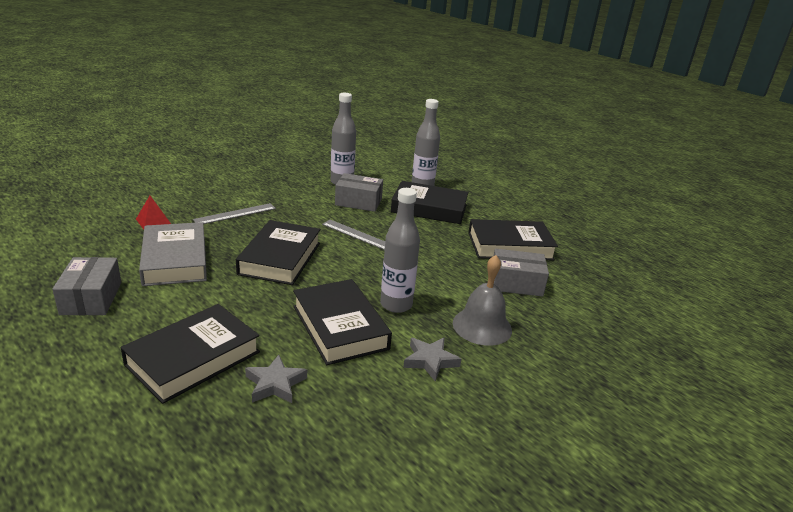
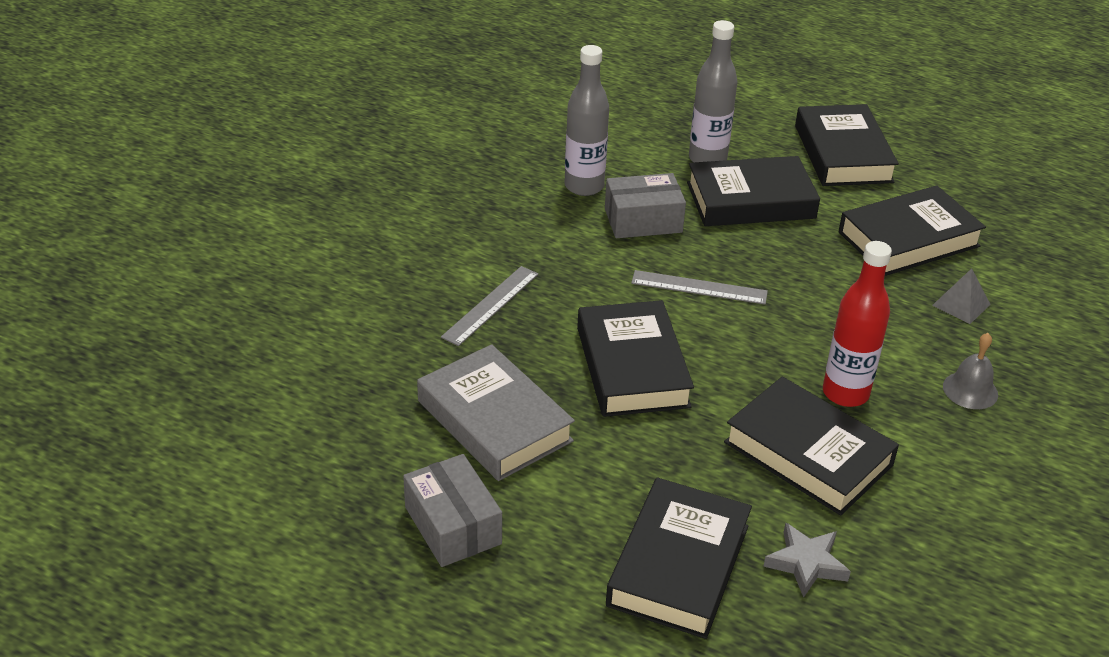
camera: 20 degrees left, 10 degrees up
red pyramid [136,196,171,230] -> none
grey bottle [380,188,420,313] -> red bottle [823,241,892,407]
grey star [403,337,461,382] -> none
grey bell [453,255,512,346] -> grey bell [943,333,998,409], size x0.65
grey box [494,249,549,297] -> grey pyramid [932,268,991,324]
none -> black book [795,104,899,186]

